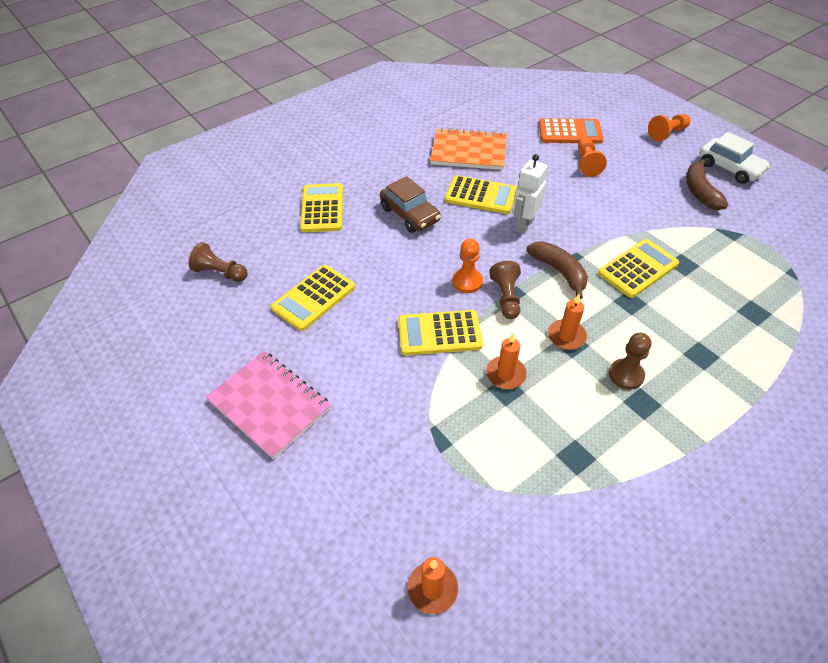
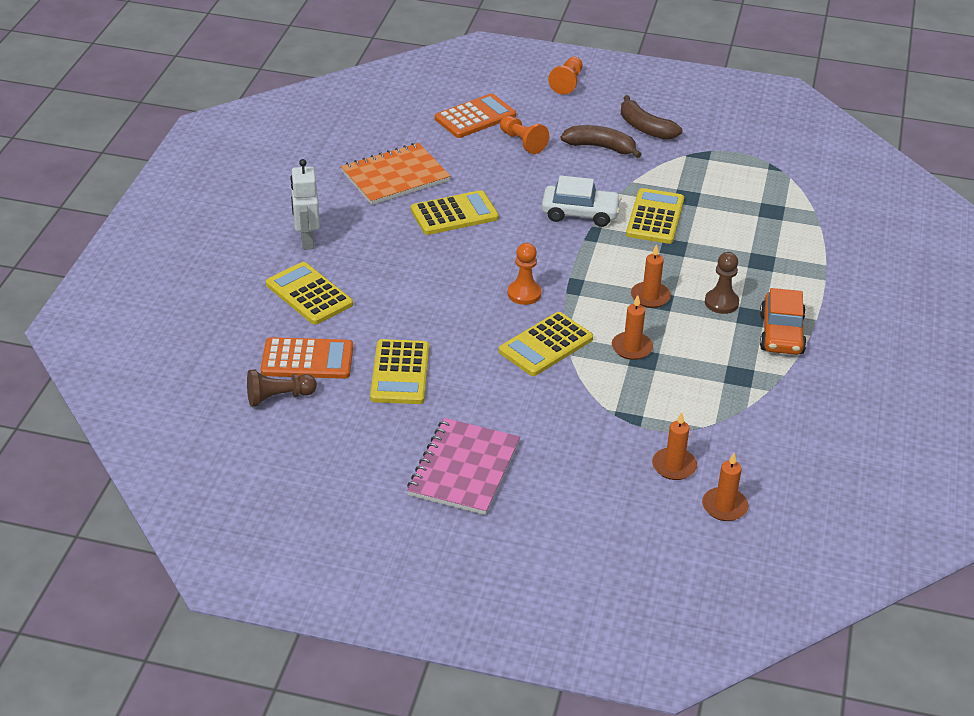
camera: 40 degrees left, 10 degrees down
pink notebook [206,351,331,459] -> pink notebook turned 75 degrees counterclockwise [407,418,520,515]
brown car [380,176,441,233] -> none
brown pawn [489,261,521,319] -> none
white robot [512,154,547,234] -> white robot moved to [290,159,320,250]
brown banana [526,241,588,300] -> brown banana moved to [561,125,642,158]
white car [699,132,770,184] -> white car moved to [542,175,621,227]
none -> orange calculator [260,337,353,379]
none -> orange candle [652,412,697,480]
none -> orange car [760,288,807,355]

